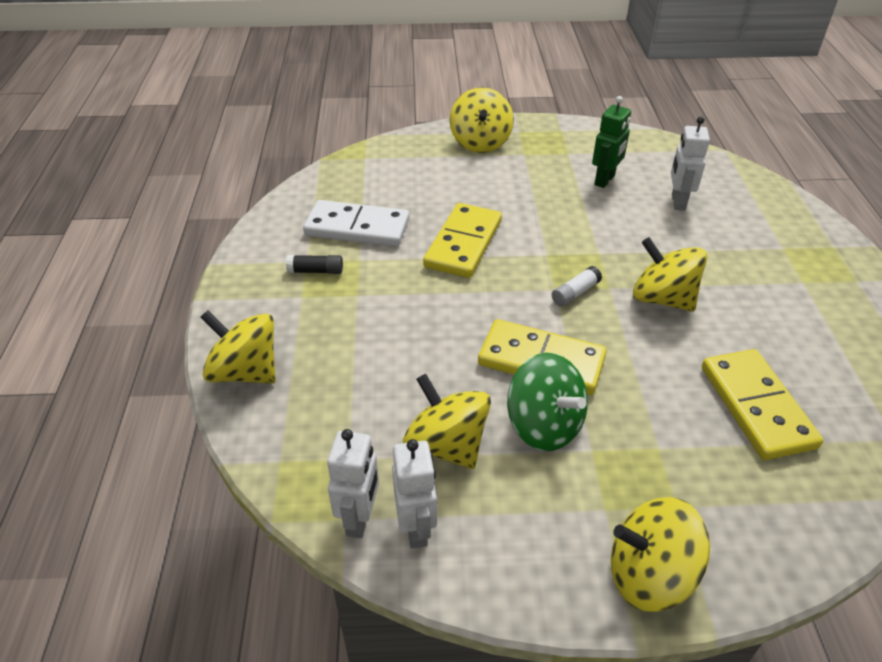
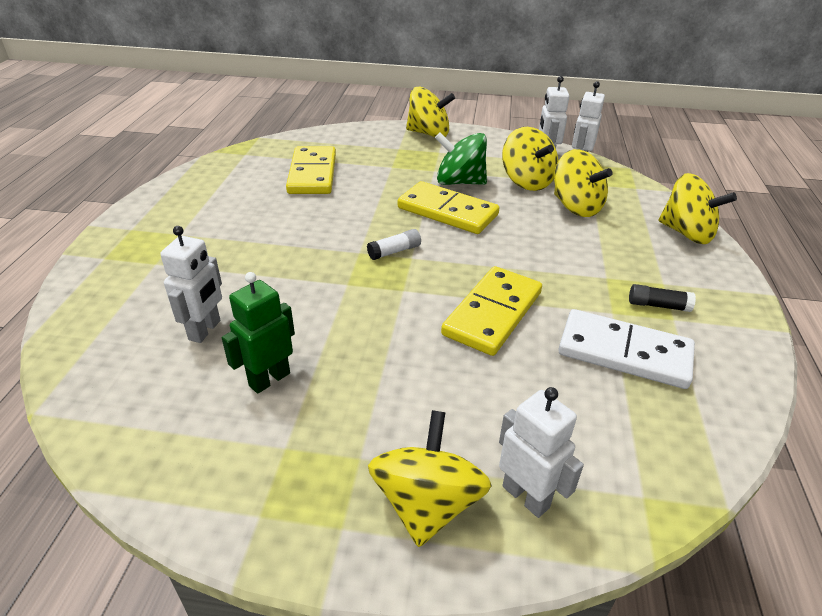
camera: 170 degrees left, 5 degrees down
green spinning top [507,353,588,451] -> green spinning top turned 45 degrees counterclockwise [435,132,487,185]
yellow spinning top [633,237,707,311] -> yellow spinning top moved to [554,149,612,217]
none -> white robot [499,387,584,518]

